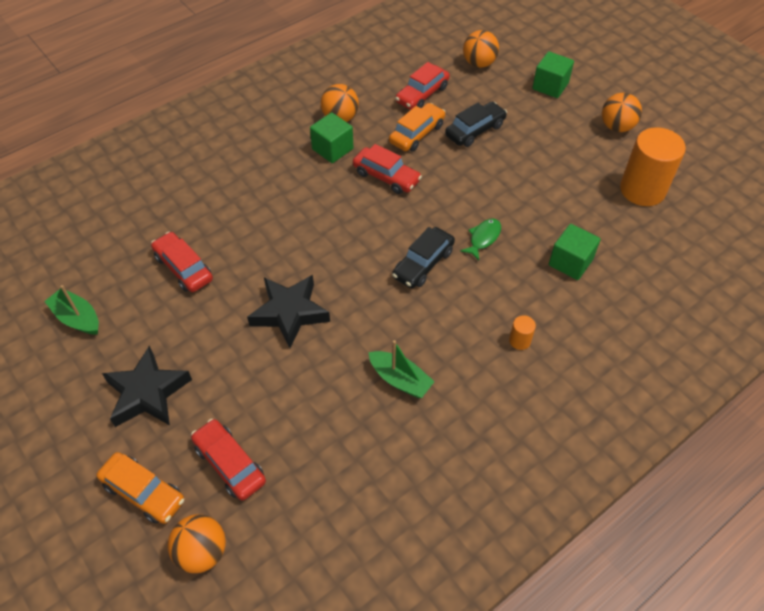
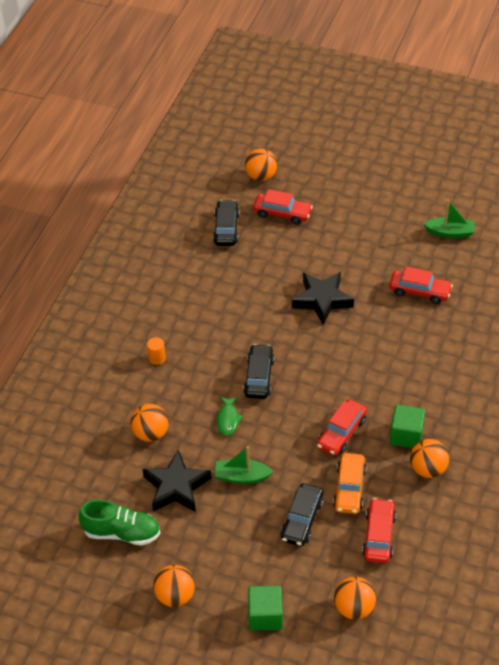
camera: 150 degrees right, 5 degrees down
orange car [96,452,184,524] -> none
black star [102,345,192,427] -> black star moved to [142,449,212,512]
red car [353,144,422,194] -> red car turned 60 degrees counterclockwise [317,399,367,456]
green boat [368,340,435,398] -> green boat moved to [215,446,274,484]
green cube [549,224,601,280] -> orange ball [131,404,169,442]
orange cylinder [620,127,686,206] -> green shoe [79,499,161,546]
none -> black car [213,200,240,246]

